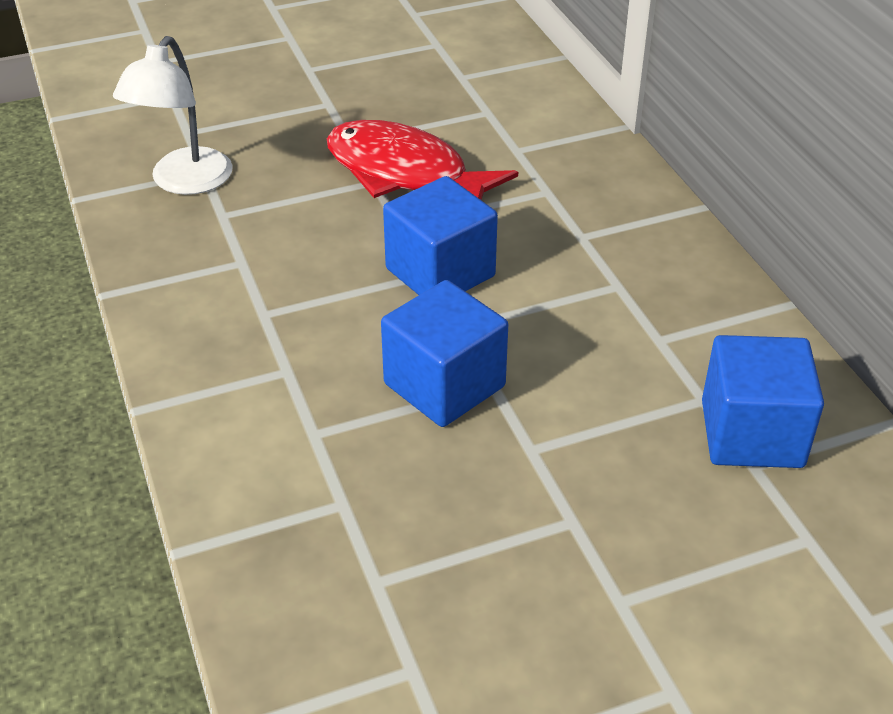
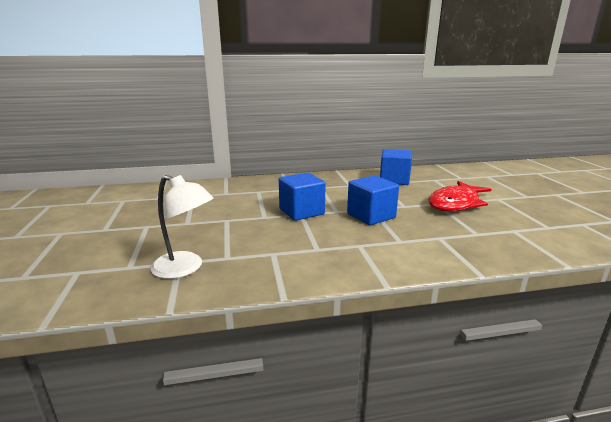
camera: 80 degrees left, 20 degrees down
red fish [327,120,518,200] -> red fish moved to [428,181,491,212]

